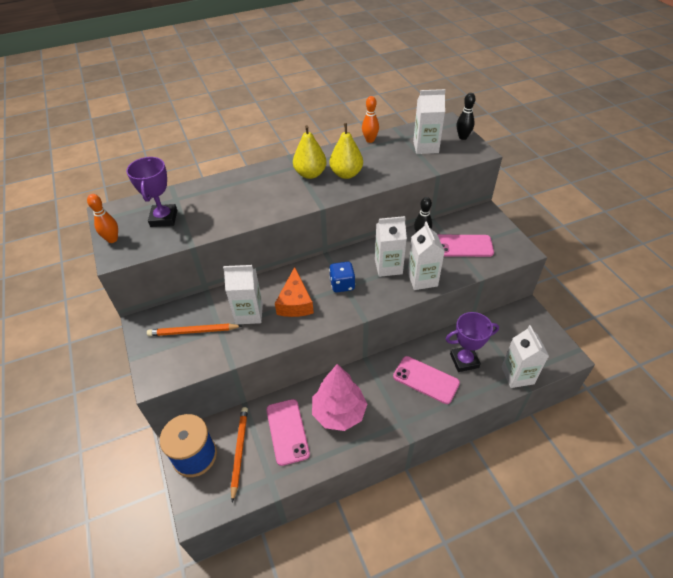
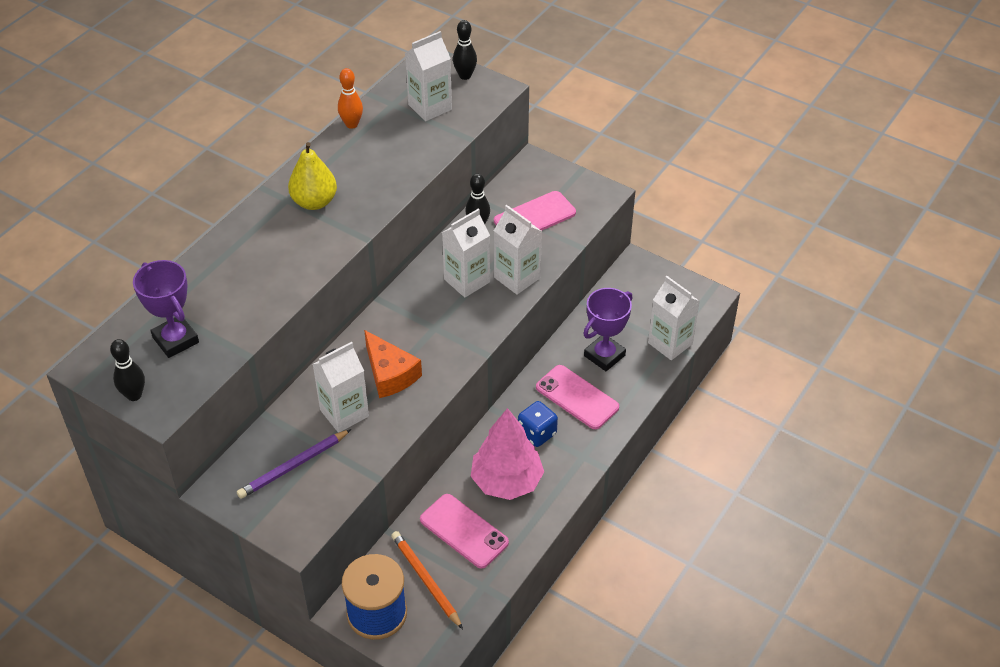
camera: 35 degrees left, 0 degrees up
orange bowling pin [87,194,118,243] -> black bowling pin [110,339,145,401]
orange pencil [147,324,242,336] -> purple pencil [237,429,351,499]
blue dice [329,262,355,293] -> blue dice moved to [518,401,558,447]
yellow pear [330,123,363,179] -> none
pink phone [393,356,460,404] -> pink phone turned 45 degrees clockwise [536,365,619,429]

